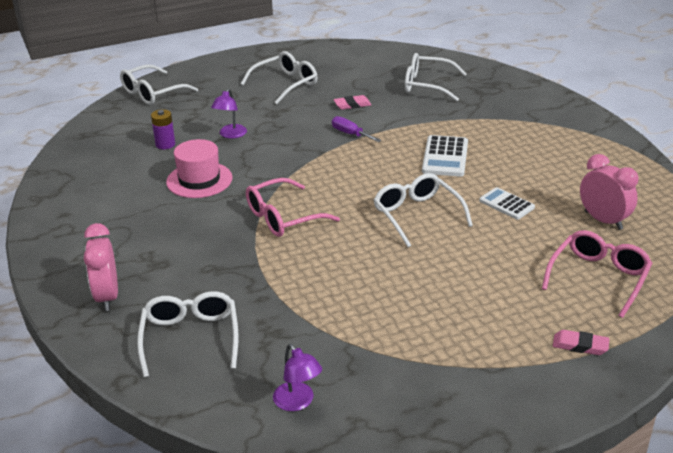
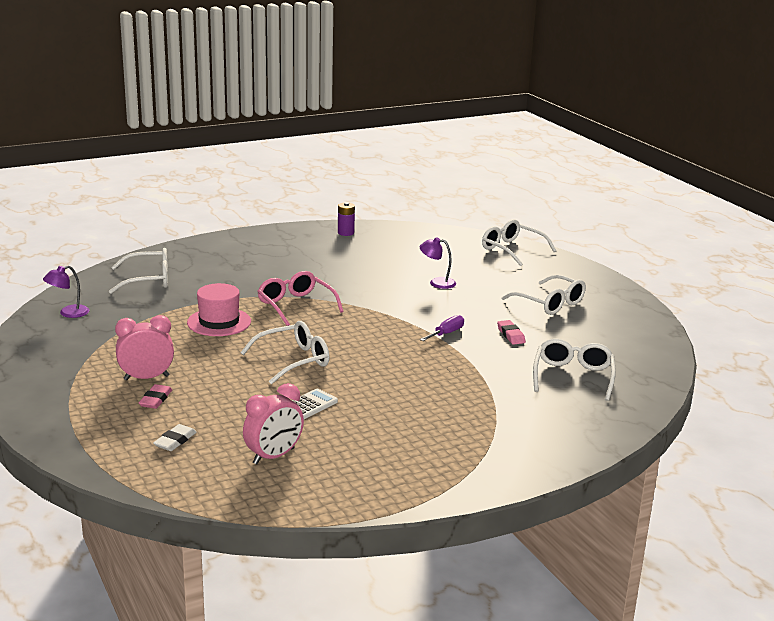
camera: 85 degrees right, 10 degrees down
pink clock [84,223,118,311] -> pink clock moved to [115,315,174,381]
purple battery [151,109,175,149] -> purple battery moved to [338,202,355,236]
pink hat [166,139,233,198] -> pink hat moved to [187,283,251,336]
white calculator [422,135,468,177] -> none
pink glasses [542,230,652,318] -> white eraser [153,424,197,451]
pink eraser [553,330,609,355] -> pink eraser moved to [139,384,172,409]

